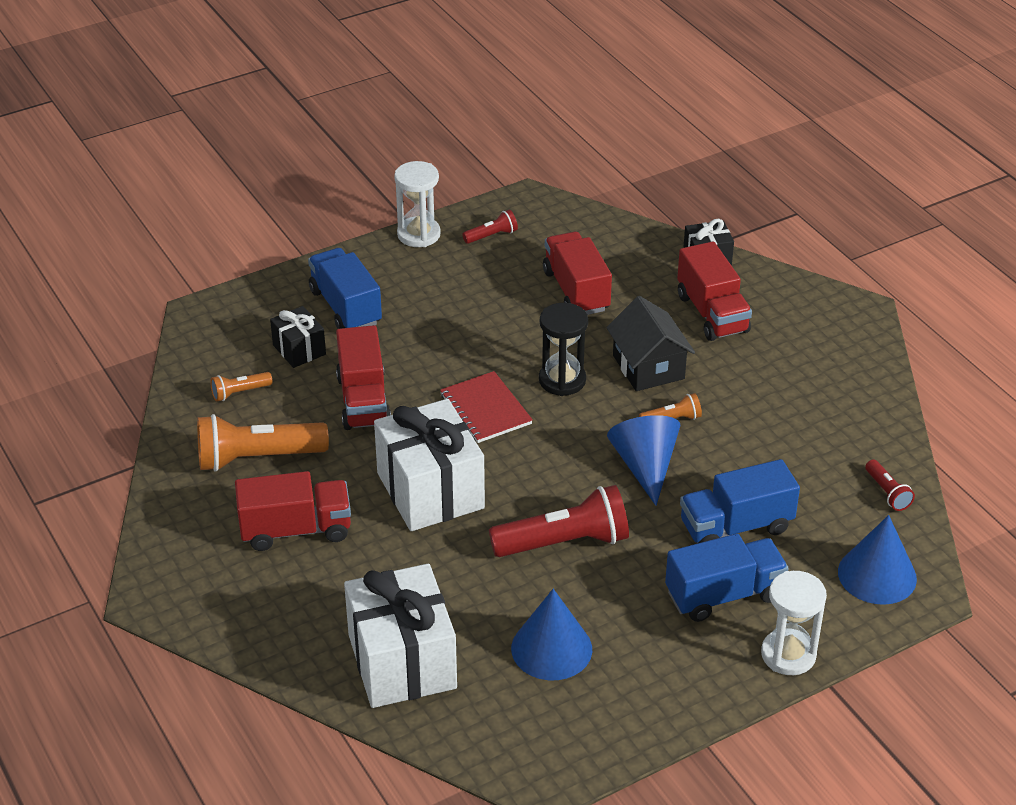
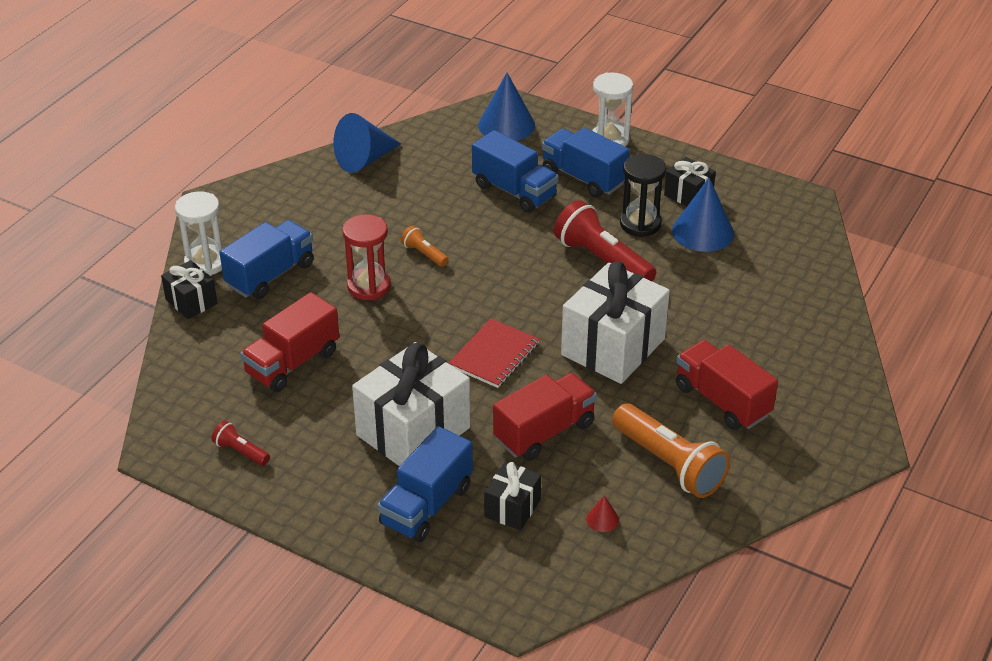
camera: 120 degrees left, 0 degrees up
orange flashlight [210,372,273,402] -> red cone [586,495,619,532]
white gift [344,564,457,708] -> white gift moved to [352,342,470,466]
white hourglass [394,161,441,247] -> white hourglass moved to [175,191,223,276]
black hourglass [539,303,588,396] -> black hourglass moved to [620,154,666,237]
black house [606,296,695,391] -> red hourglass [343,214,391,300]
blue cone [607,415,681,506] -> blue cone moved to [333,113,401,173]
red truck [677,241,752,341] -> blue truck [219,220,314,299]
red flashlight [865,460,915,511] -> none
none -> black gift [664,157,716,206]

